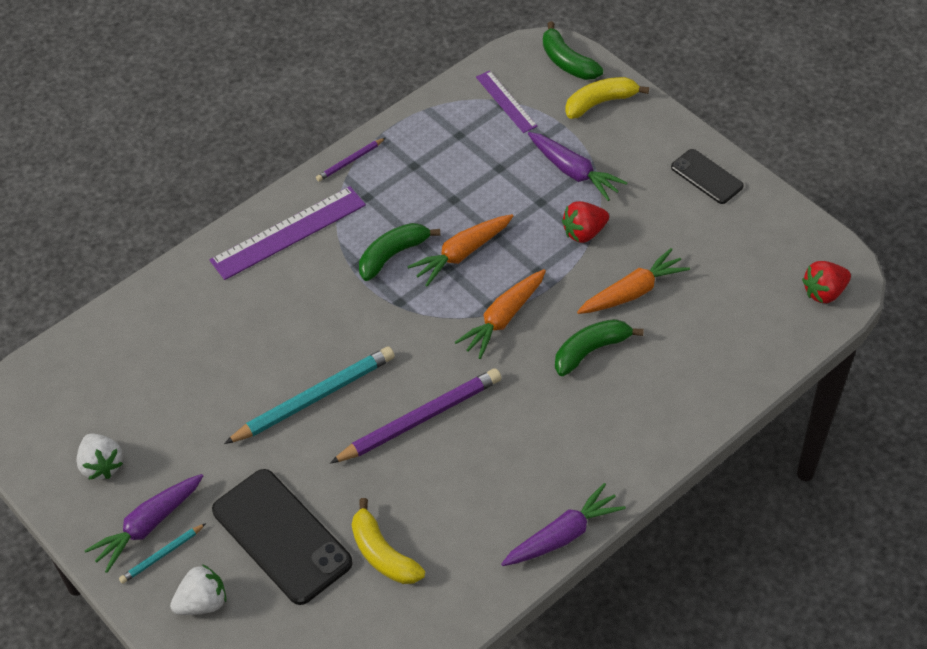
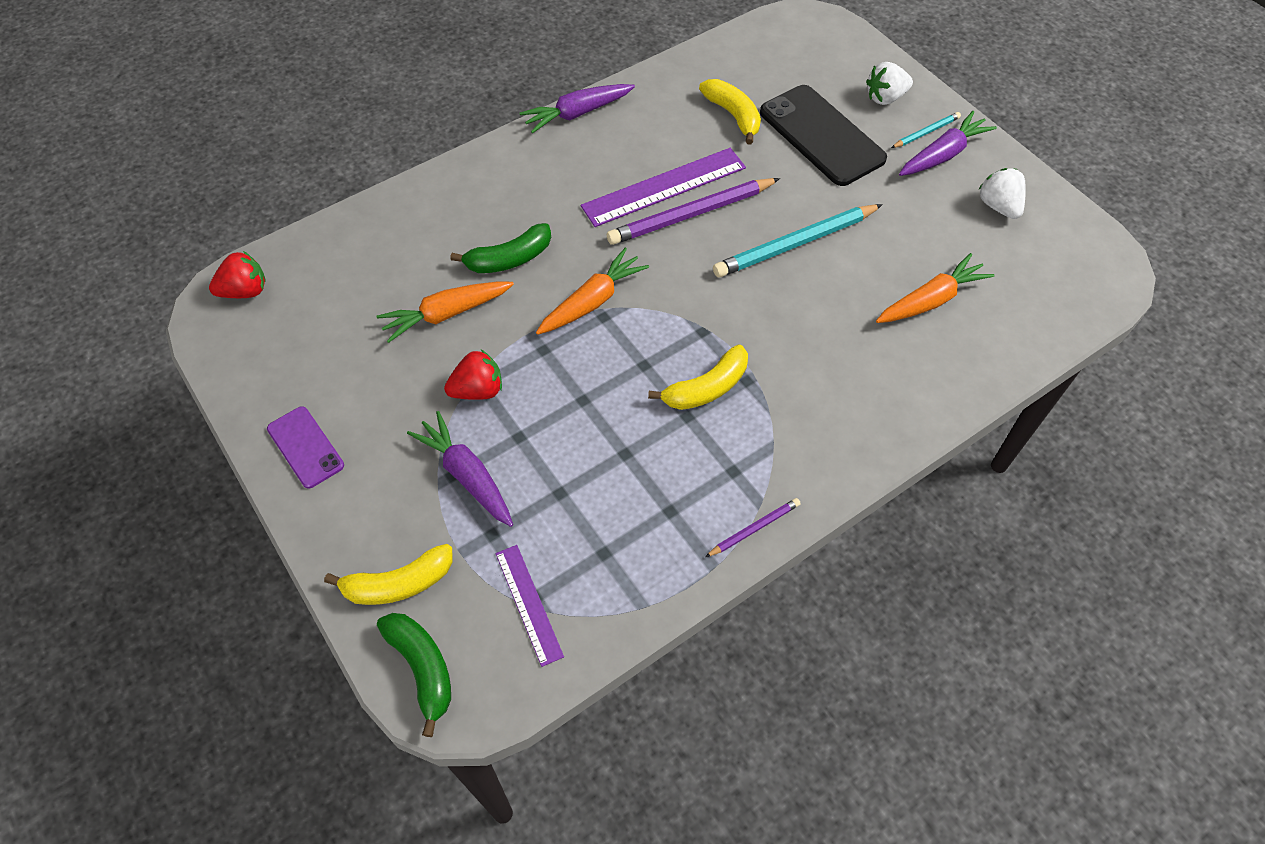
camera: 175 degrees left, 5 degrees up
purple ruler [210,186,366,280] -> purple ruler moved to [581,148,746,227]
green banana [359,223,441,281] -> yellow banana [648,345,748,410]
orange carrot [407,214,513,286] -> orange carrot moved to [876,253,994,323]
black phone [671,149,744,204] -> purple phone [267,406,344,489]

